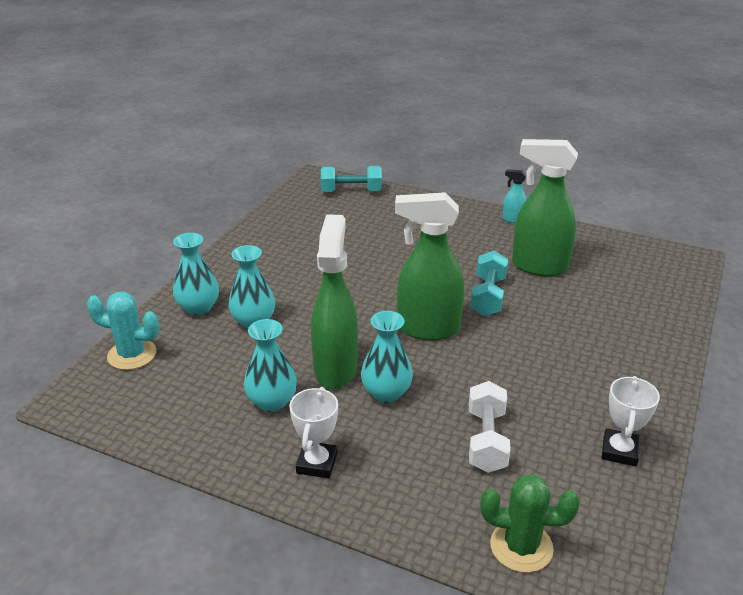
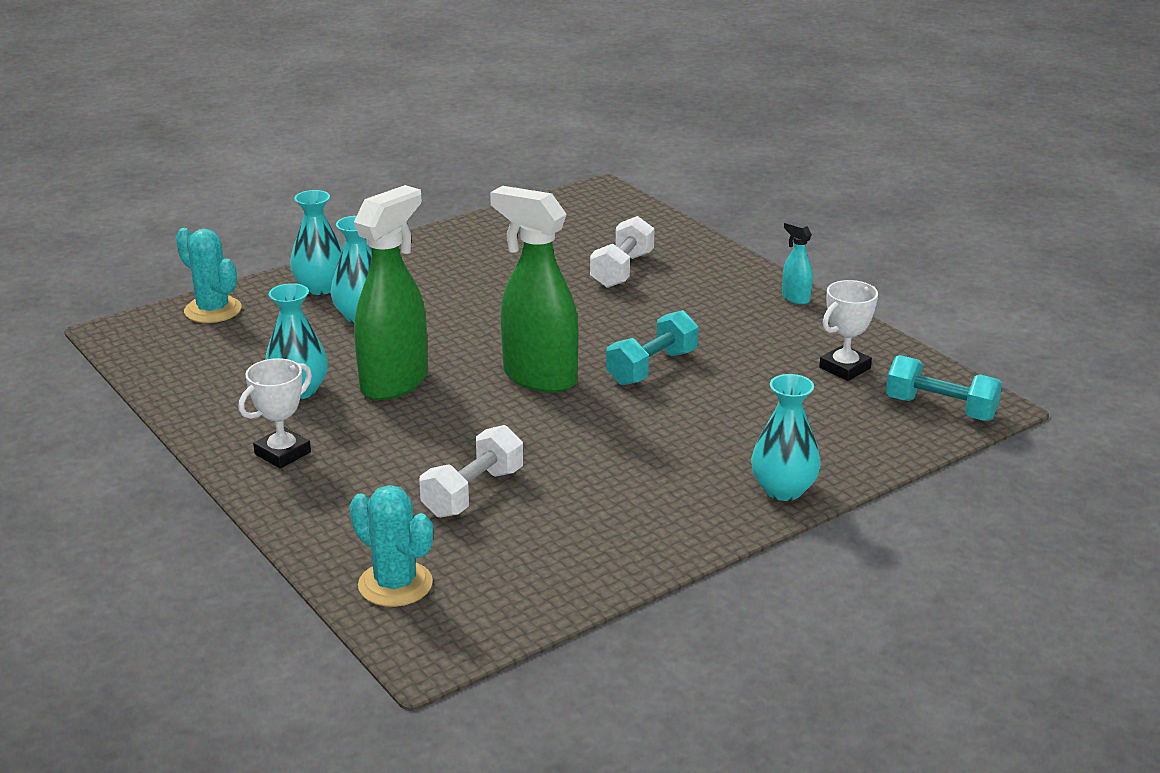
camera: 30 degrees right, 5 degrees down
turquoise dumbbell [321,166,382,192] -> turquoise dumbbell moved to [886,355,1002,421]
turquoise vase [361,311,413,403] -> turquoise vase moved to [751,374,821,501]
green cactus [480,474,580,573] -> turquoise cactus [349,485,433,607]
green spray bottle [512,139,578,277] -> none
white trophy [602,376,660,467] -> white trophy moved to [819,280,878,381]
none -> white dumbbell [590,216,655,288]

